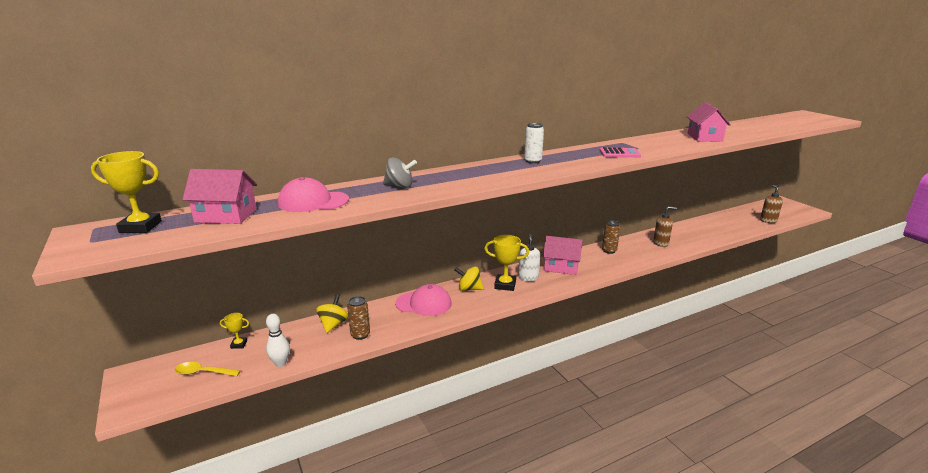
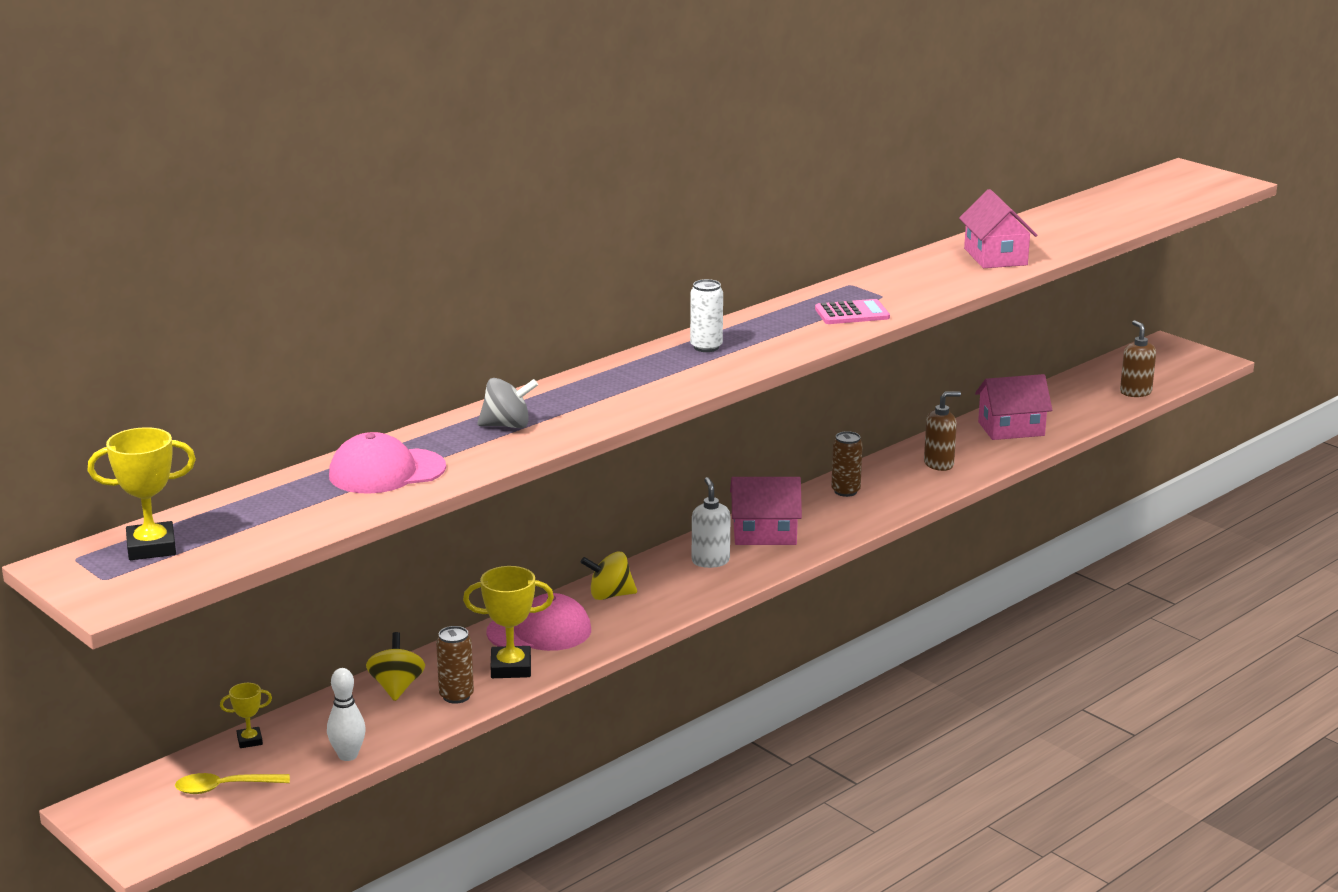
camera: 15 degrees left, 0 degrees up
pink house [182,169,257,224] -> pink house moved to [975,374,1052,440]
yellow trophy [484,235,529,291] -> yellow trophy moved to [463,566,554,678]

